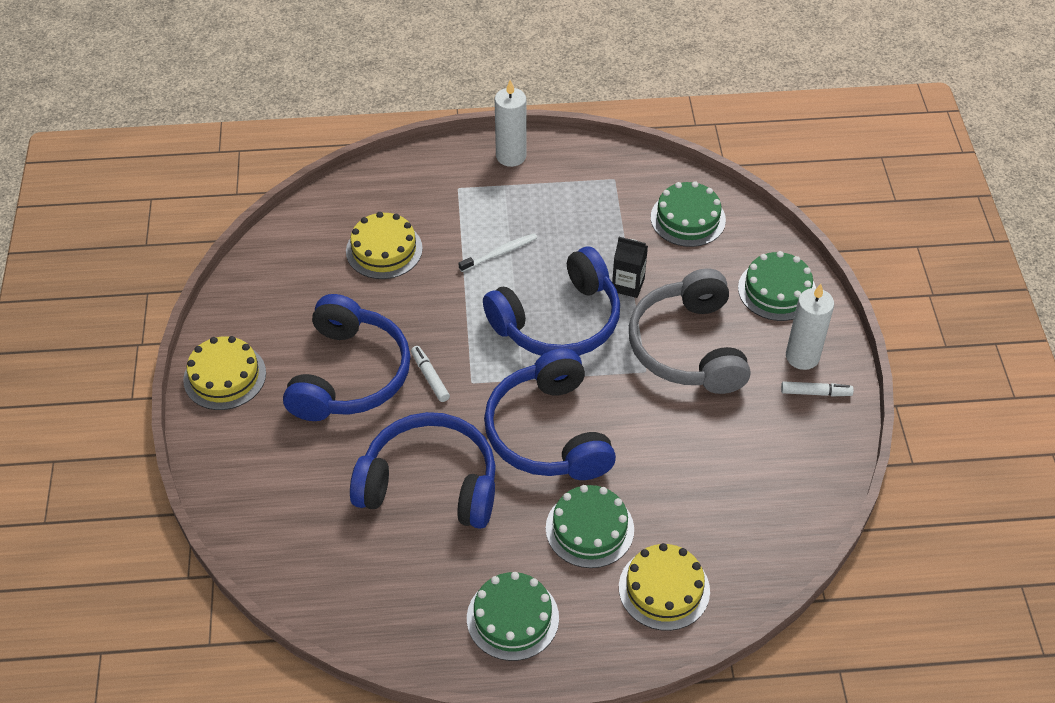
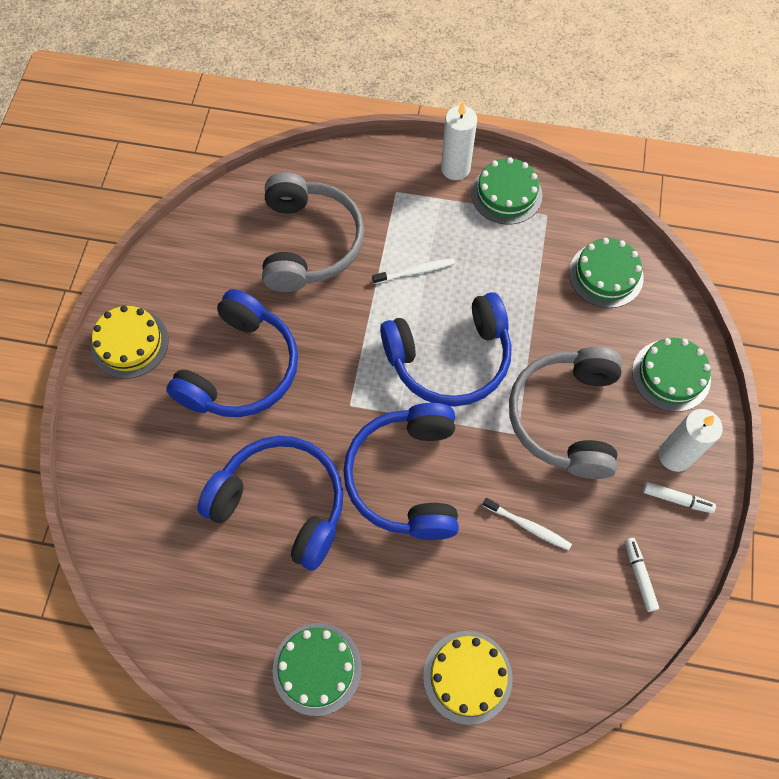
camera: 15 degrees right, 15 degrees up
yellow cake [346,212,423,279] -> grey headphones [262,172,364,292]
white marker [411,346,450,402] -> white marker moved to [625,538,659,612]
green cake [546,485,634,568] -> green cake moved to [471,157,542,225]
black carton [612,237,648,298] -> none
none -> white toothbrush [483,498,572,550]

